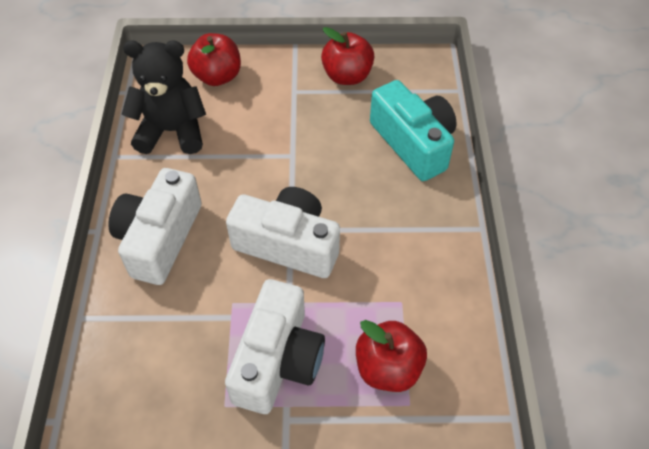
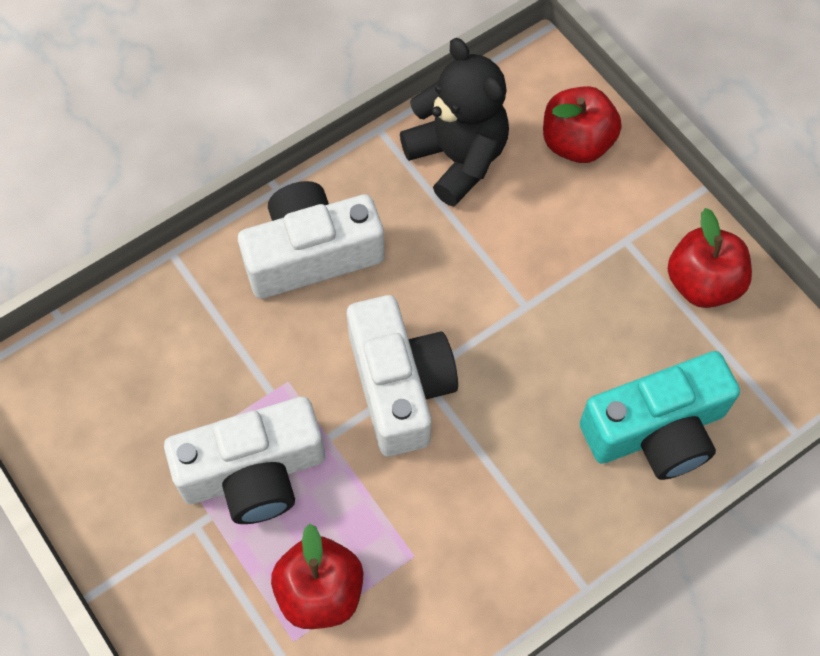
camera: 55 degrees right, 10 degrees up
turquoise camera [370,80,457,181] -> turquoise camera turned 45 degrees clockwise [580,351,740,480]

